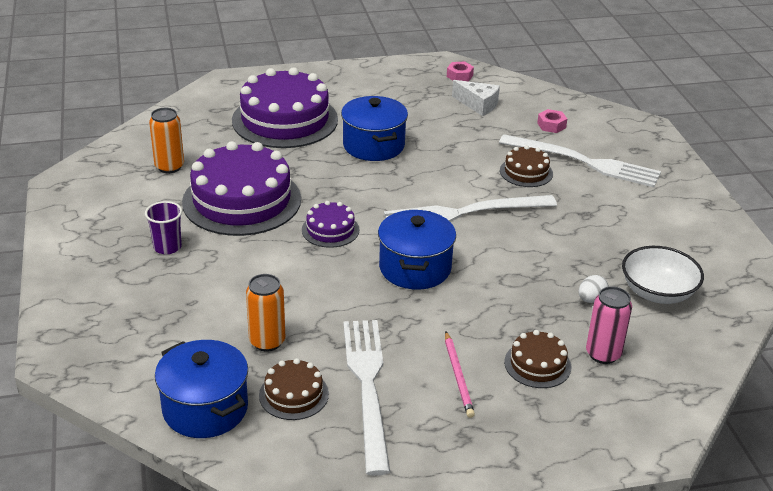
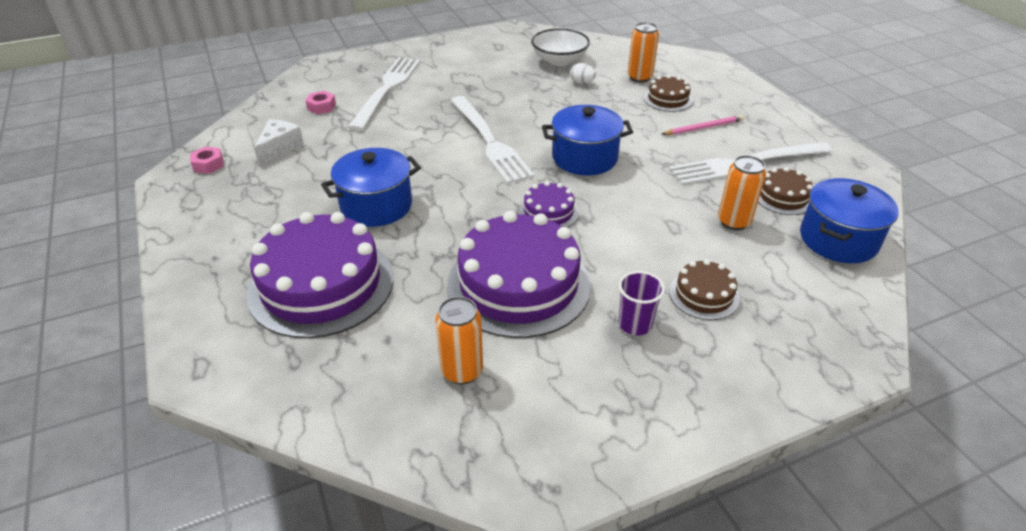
camera: 100 degrees left, 5 degrees up
brown cake [500,145,553,187] -> brown cake moved to [669,259,740,320]
pink can [586,286,632,364] -> orange can [628,22,659,83]

